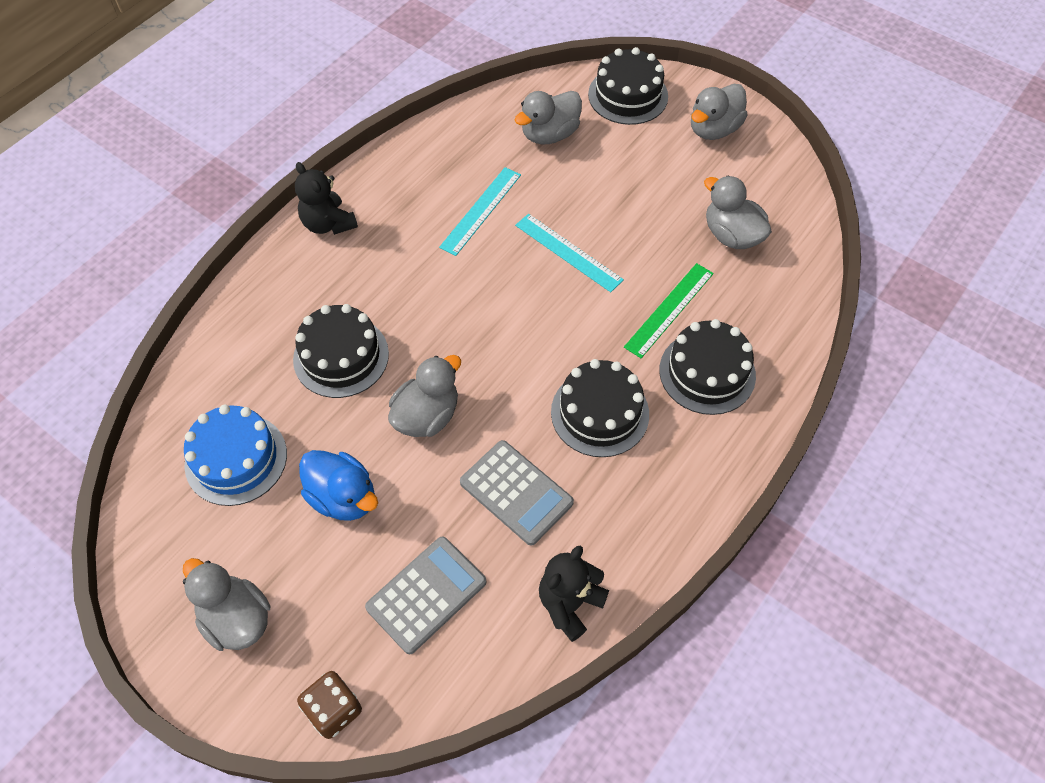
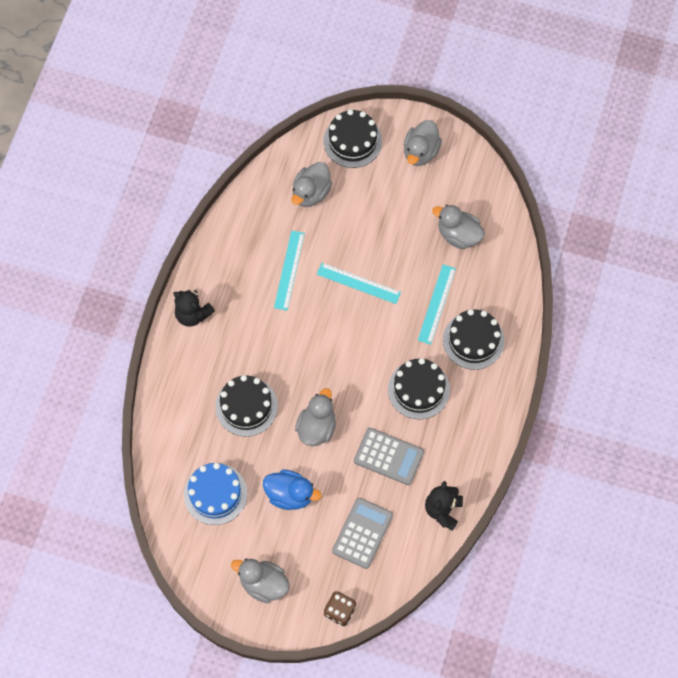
camera: 20 degrees left, 10 degrees up
green ruler [624,263,714,358] -> turquoise ruler [418,264,456,345]

